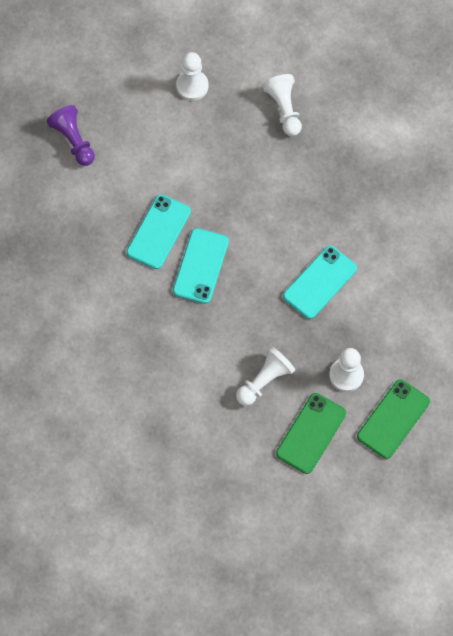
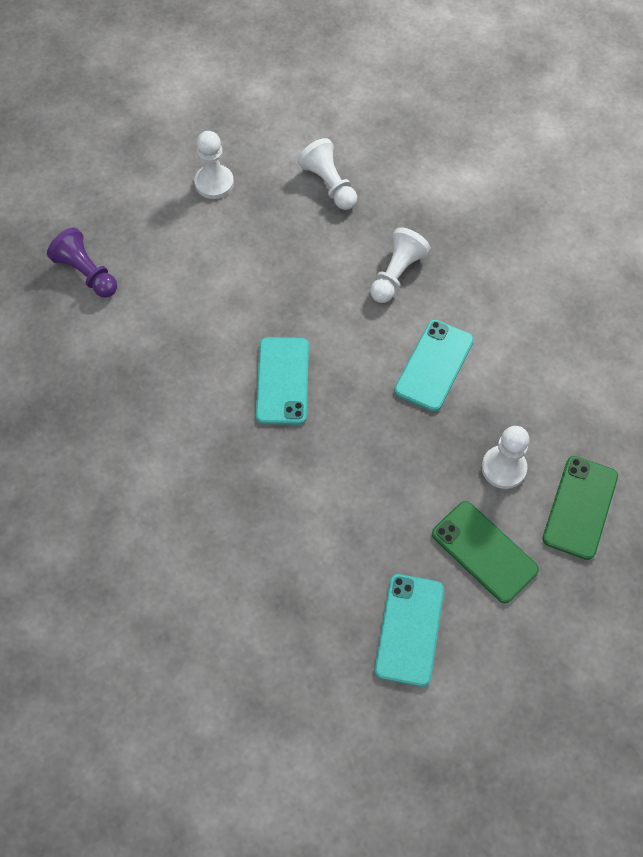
camera: 15 degrees left, 5 degrees down
turquoise phone [127,194,191,269] -> turquoise phone moved to [375,574,444,687]
white pawn [236,346,296,406] -> white pawn moved to [370,227,431,303]
green phone [276,393,346,474] -> green phone turned 60 degrees counterclockwise [432,501,539,603]

